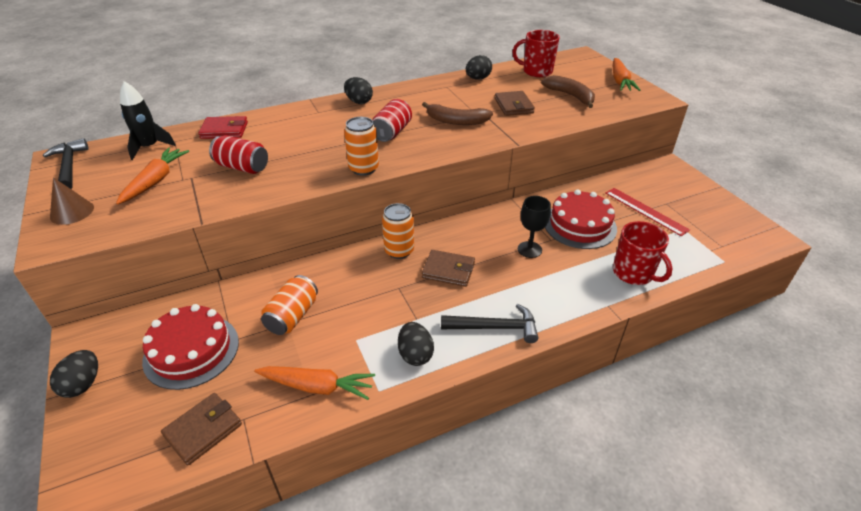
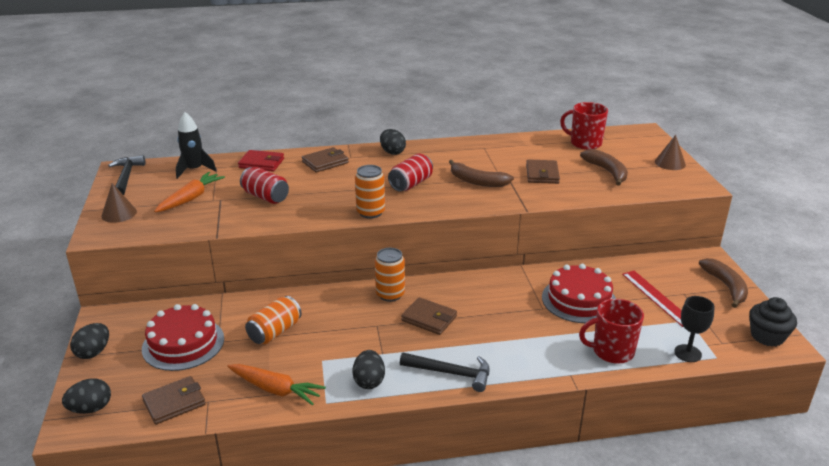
camera: 15 degrees right, 10 degrees down
black egg [466,55,492,80] -> black egg moved to [62,378,111,414]
black goblet [518,196,551,258] -> black goblet moved to [674,296,715,362]
orange carrot [613,58,640,91] -> brown cone [655,135,686,170]
red mug [613,221,673,285] -> red mug turned 105 degrees clockwise [579,299,644,364]
none -> brown wallet [302,147,349,173]
none -> brown banana [699,258,748,308]
none -> black cupcake [749,297,797,347]

